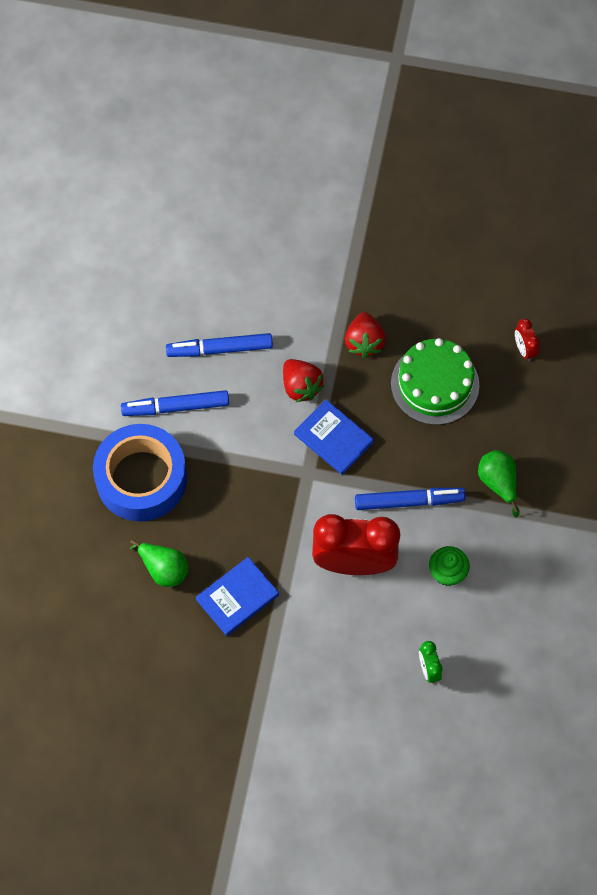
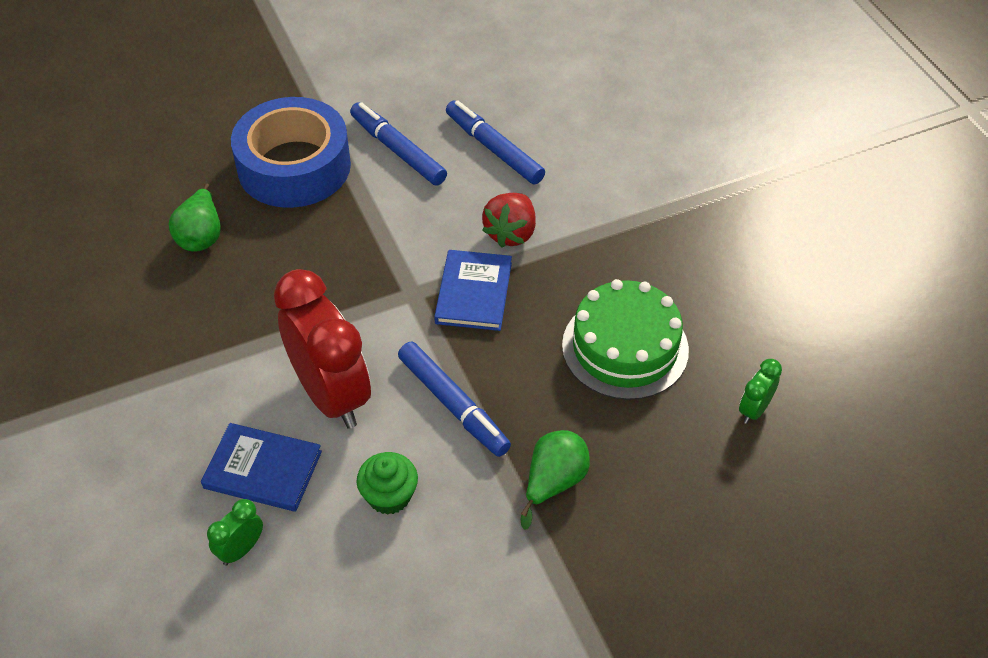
camera: 55 degrees right, 15 degrees down
blue book [196,557,279,636] -> blue book moved to [201,423,322,512]
red strawberry [345,312,386,358] -> none
red clock [515,319,540,361] -> green clock [739,359,782,424]

